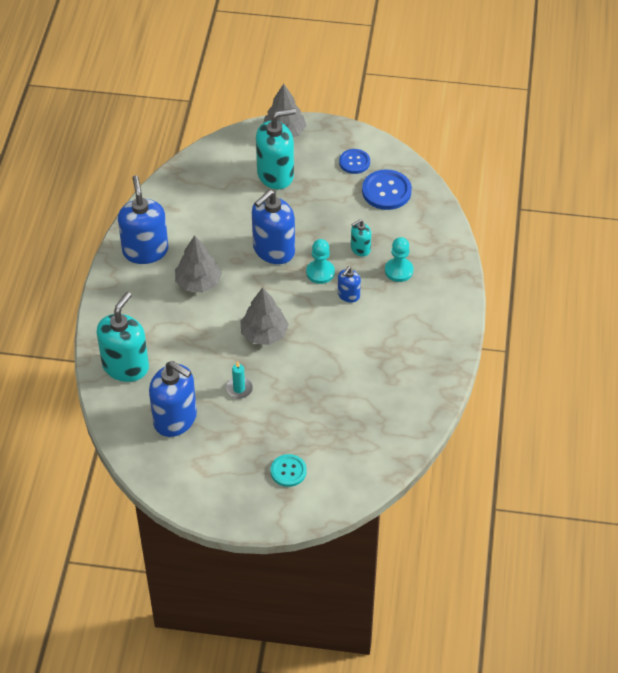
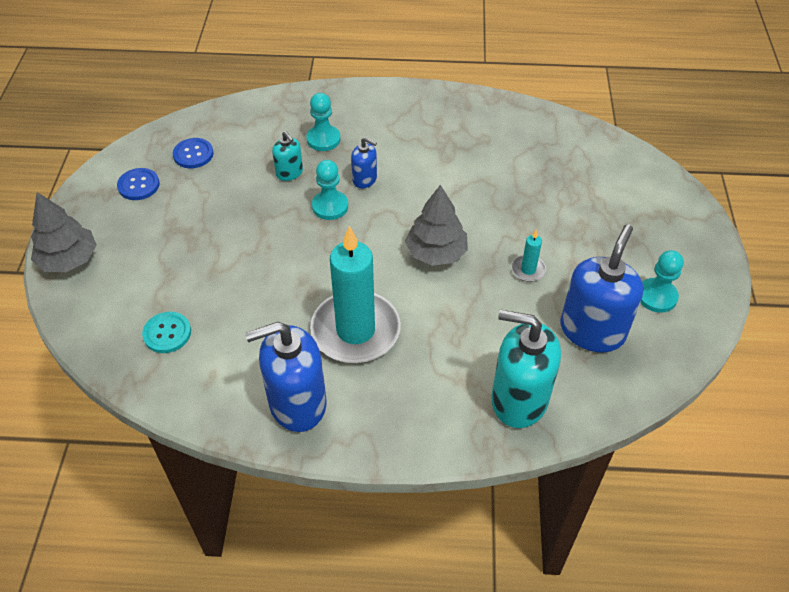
camera: 95 degrees left, 0 degrees up
grey tree [175,235,222,292] -> turquoise candle [310,226,401,363]
blue soap dispenser [252,190,295,264] -> none
turquoise soap dispenser [256,108,296,189] -> none
turquoise button [271,454,307,487] -> turquoise button moved to [142,312,191,353]
blue button [362,169,412,210] -> blue button [173,138,214,168], size x0.64
none -> turquoise pawn [640,250,684,313]

